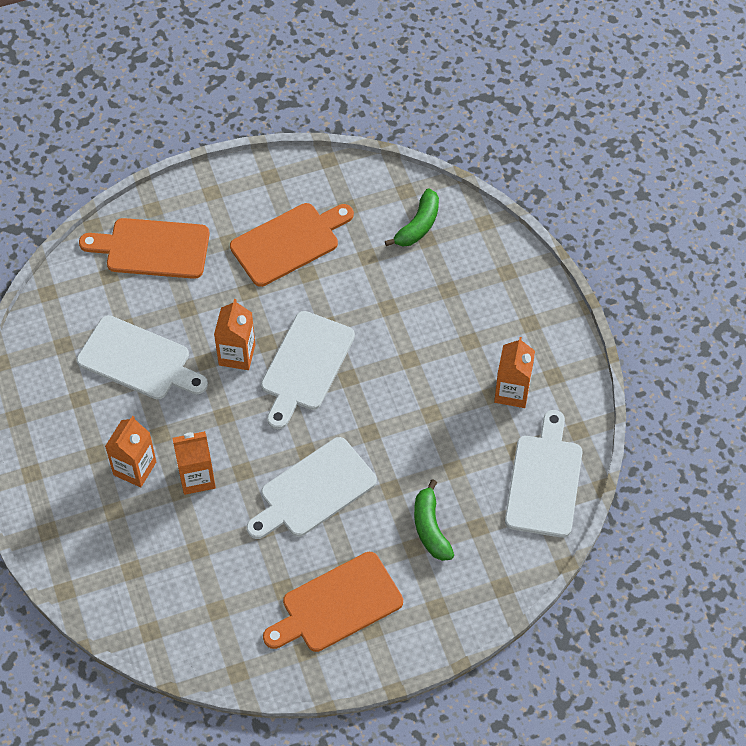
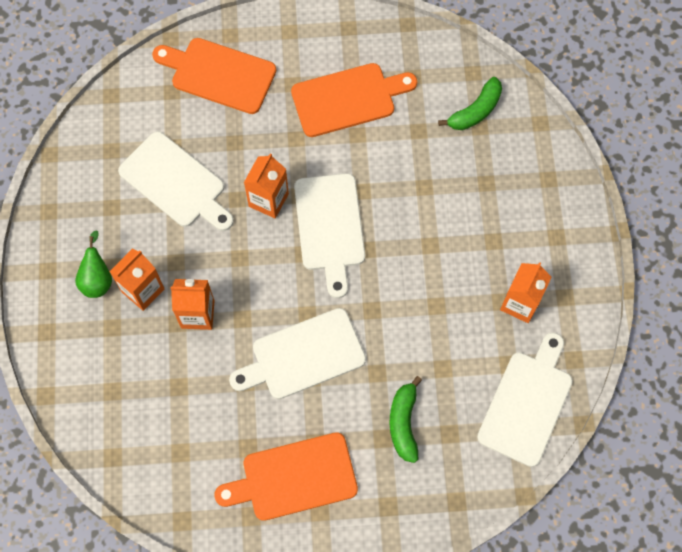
camera: 15 degrees right, 10 degrees up
white cutting board [261,311,355,429] -> white cutting board turned 45 degrees counterclockwise [294,173,365,298]
none -> green pear [75,230,112,298]

